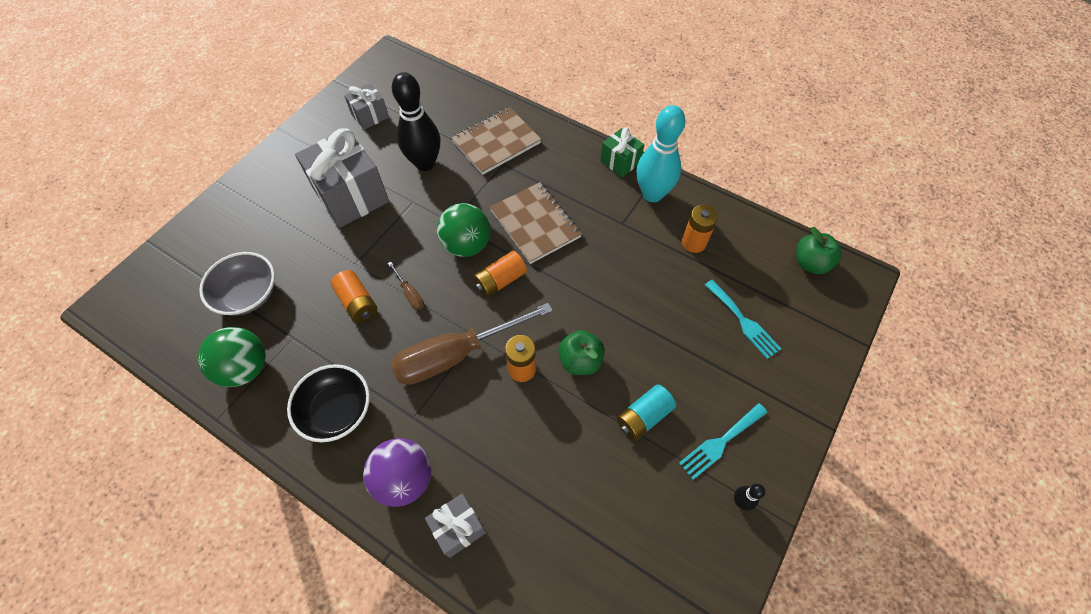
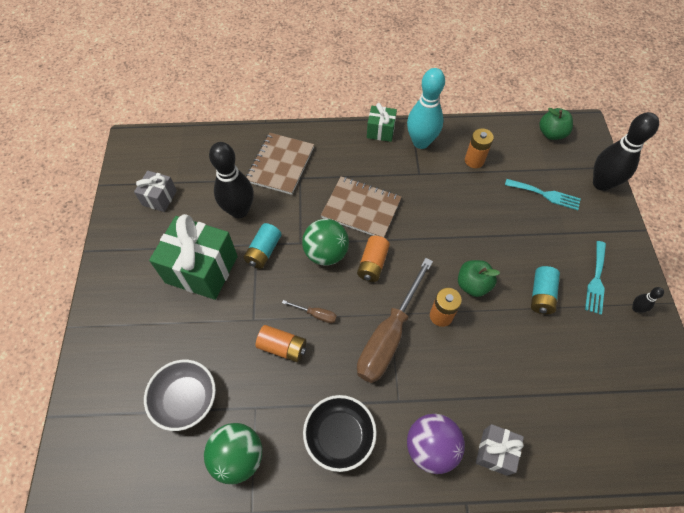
camera: 35 degrees left, 0 degrees up
grey gift [295,129,389,228] -> green gift [149,214,238,300]
none -> turquoise battery [243,223,282,269]
none -> black bowling pin [593,112,659,191]

